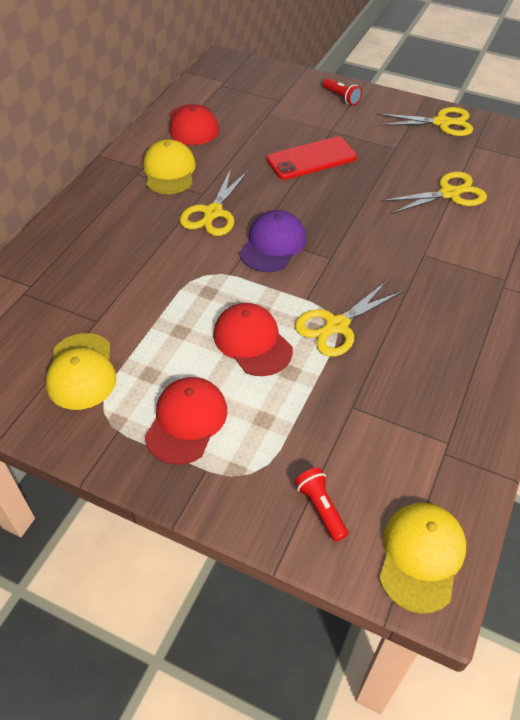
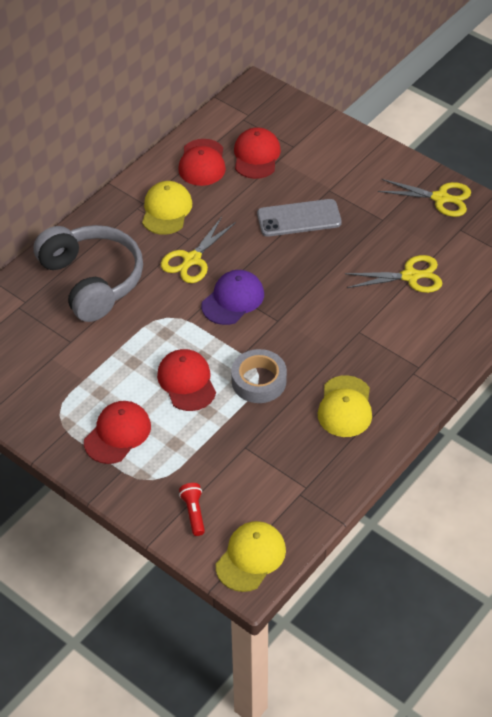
camera: 15 degrees right, 0 degrees up
yellow cap [46,333,117,410] -> yellow cap moved to [318,375,372,437]
red phone [266,137,357,180] -> grey phone [257,199,342,237]
yellow scissors [295,281,403,357] -> grey tape [231,349,287,403]
red flashlight [323,78,362,105] -> none
none -> grey headphones [33,225,143,322]
none -> red cap [234,127,281,179]

